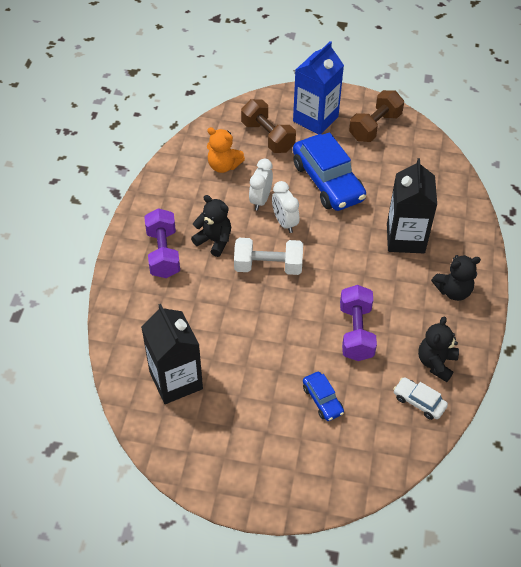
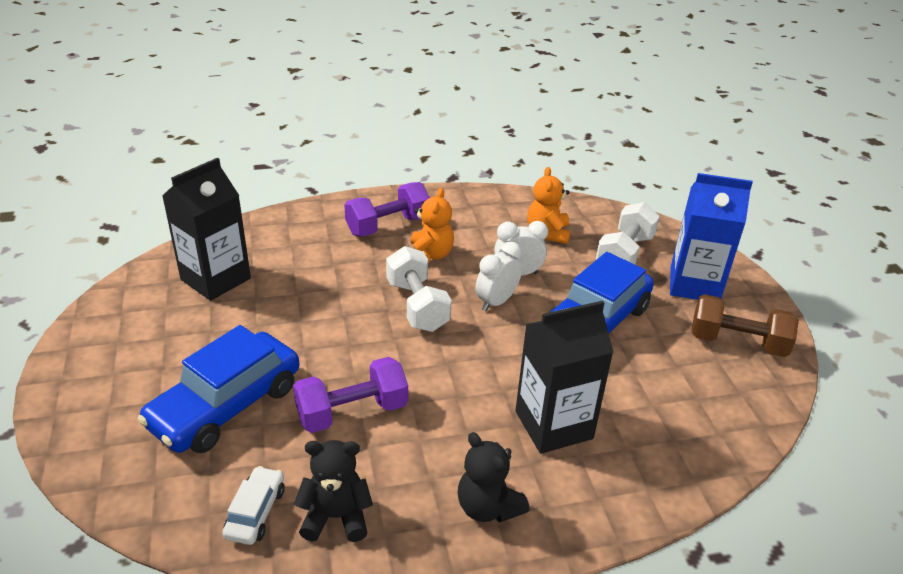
camera: 65 degrees right, 15 degrees down
black teddy bear [191,195,231,257] -> orange teddy bear [411,188,454,263]
brown dumbbell [241,99,296,153] -> white dumbbell [596,202,660,264]
blue car [303,372,344,421] -> blue car [138,325,300,453], size x2.10

